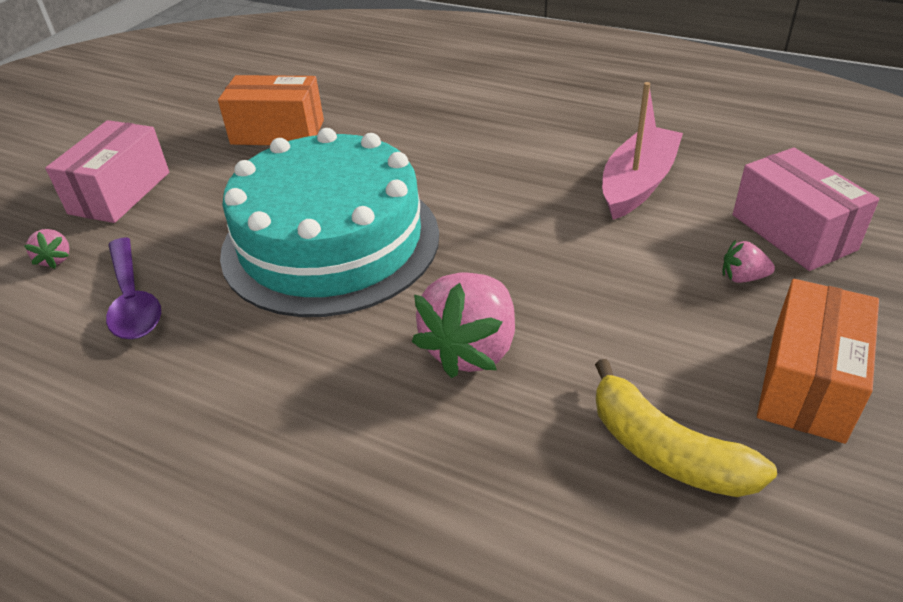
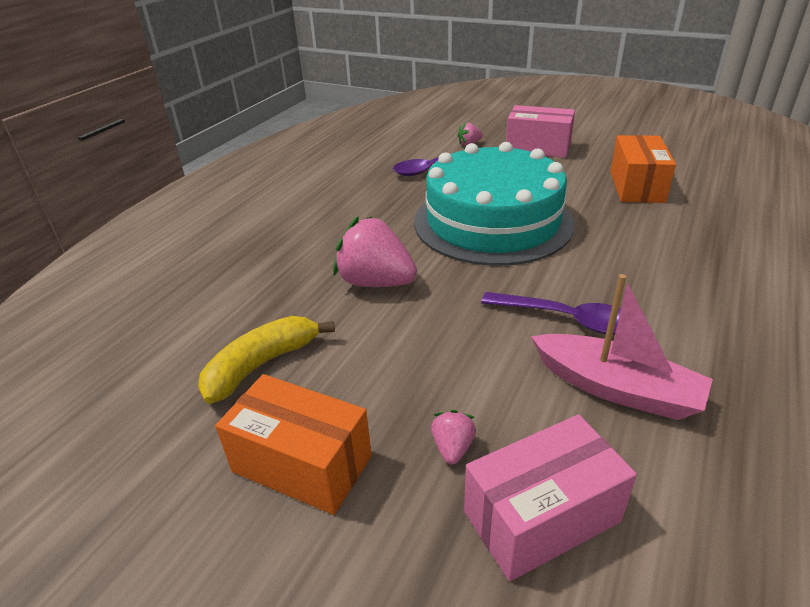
camera: 90 degrees right, 5 degrees down
none -> purple spoon [481,292,621,335]

